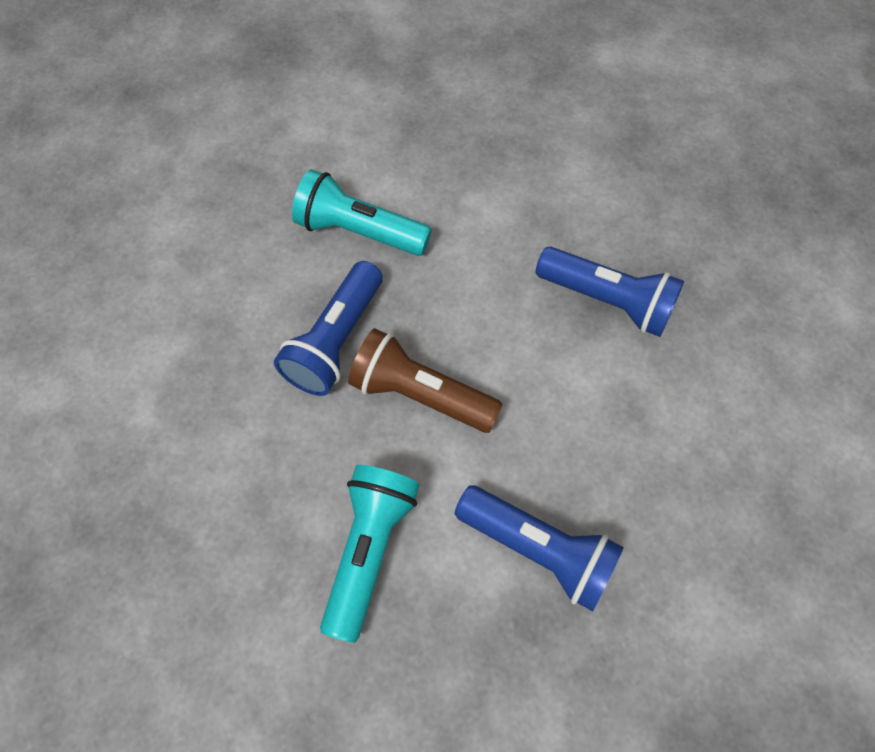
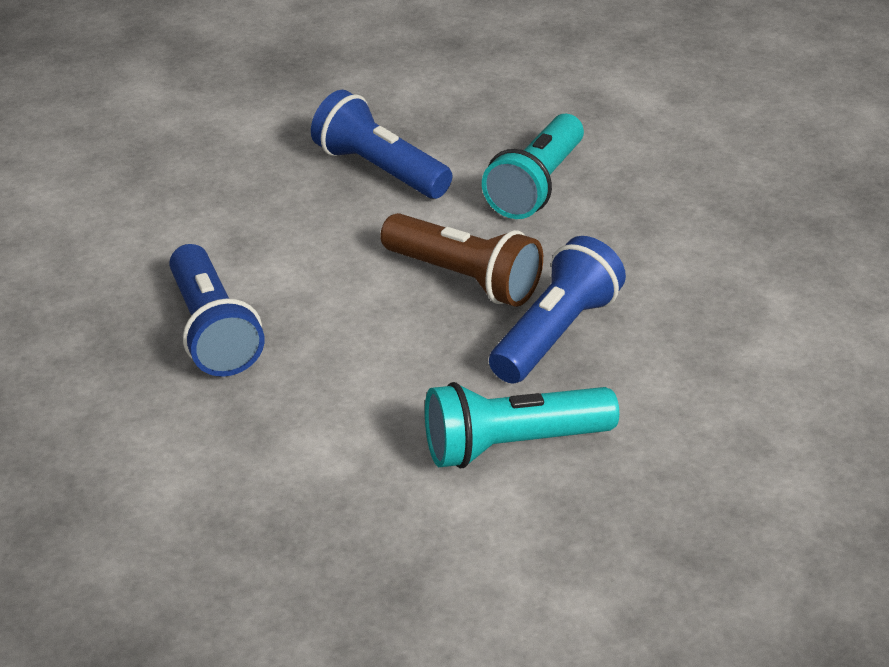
camera: 170 degrees left, 25 degrees down
turquoise flashlight [292,169,432,256] -> turquoise flashlight turned 135 degrees clockwise [425,382,619,468]
blue flashlight [535,247,684,337] -> blue flashlight turned 150 degrees counterclockwise [169,244,264,377]

